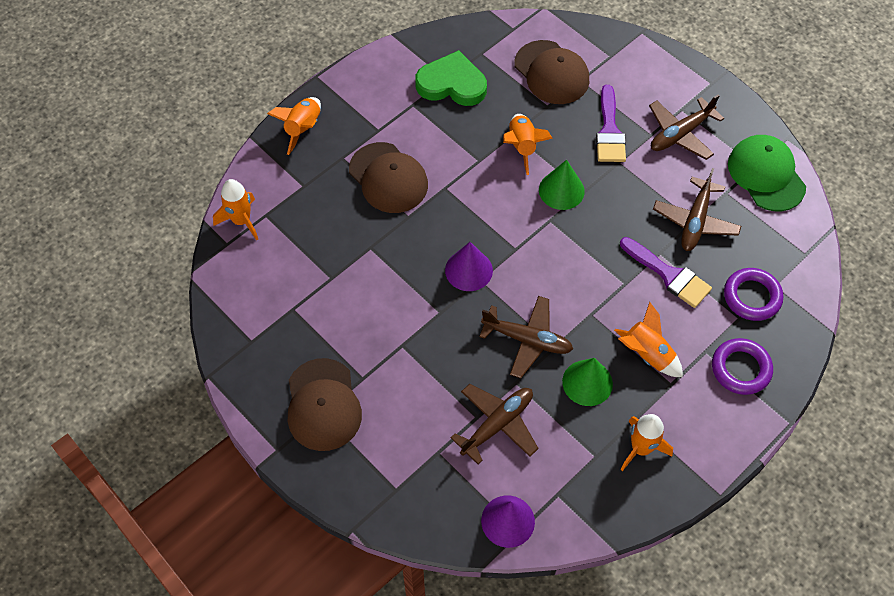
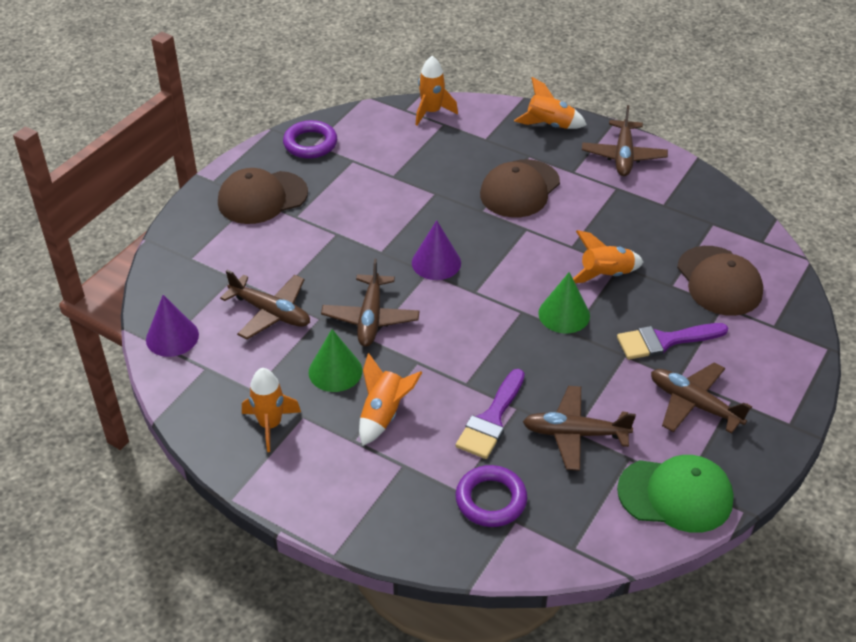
camera: 75 degrees right, 15 degrees down
green heart [415,50,487,106] -> none
brown cap [514,40,589,104] -> brown cap turned 60 degrees counterclockwise [677,246,763,316]
purple ring [712,338,773,395] -> purple ring moved to [283,120,337,159]
green cap [728,135,806,211] -> green cap turned 45 degrees clockwise [617,455,734,533]
none -> brown plane [582,105,668,176]

